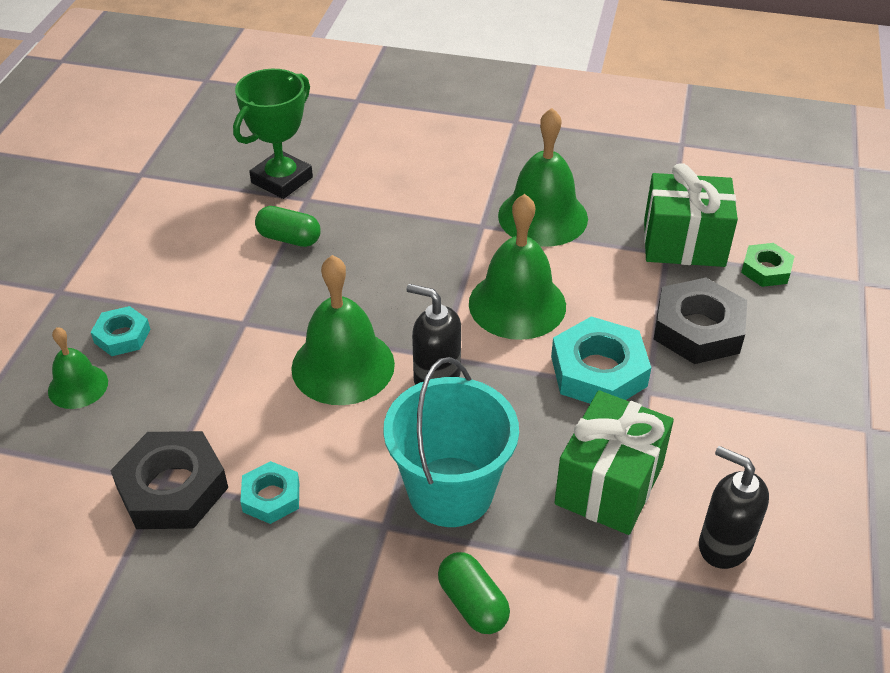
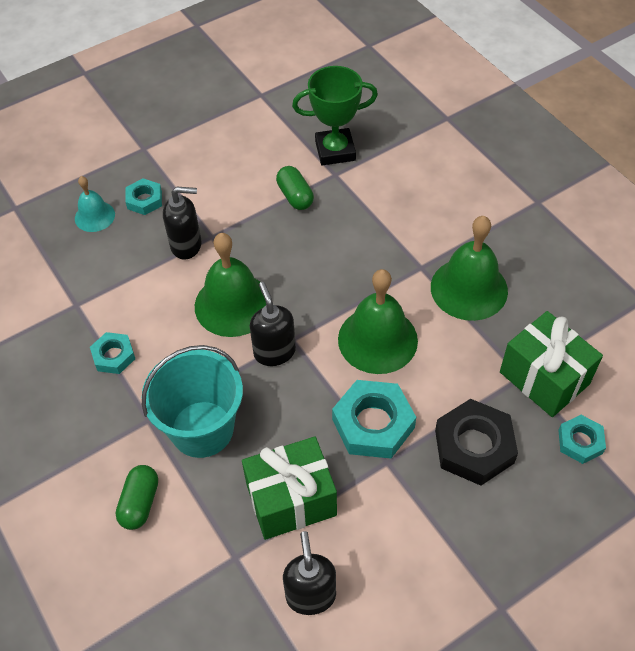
camera: 45 degrees right, 10 degrees up
green bell [48,327,108,409] -> turquoise bell [75,176,115,232]
black nut [110,431,228,529] -> none
green nut [741,243,795,287] -> turquoise nut [558,415,606,464]
none -> black soap dispenser [163,187,202,260]

